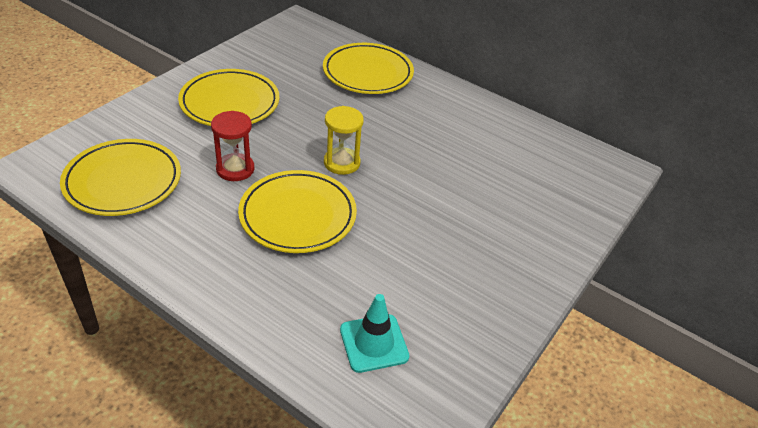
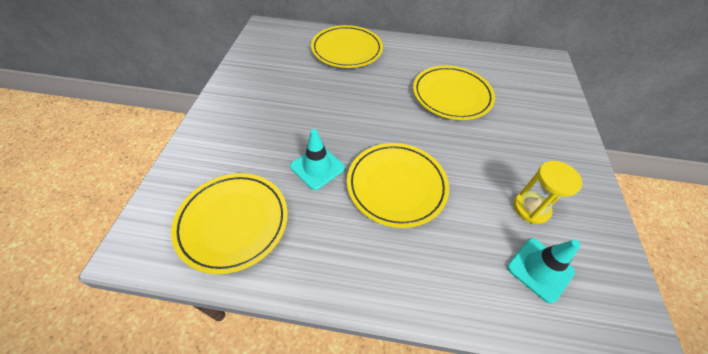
camera: 25 degrees left, 10 degrees up
yellow plate [178,69,279,126] -> yellow plate moved to [413,66,495,120]
red hourglass [211,111,255,181] -> turquoise traffic cone [290,129,345,190]
yellow hourglass [324,106,364,175] -> yellow hourglass moved to [514,161,582,224]

